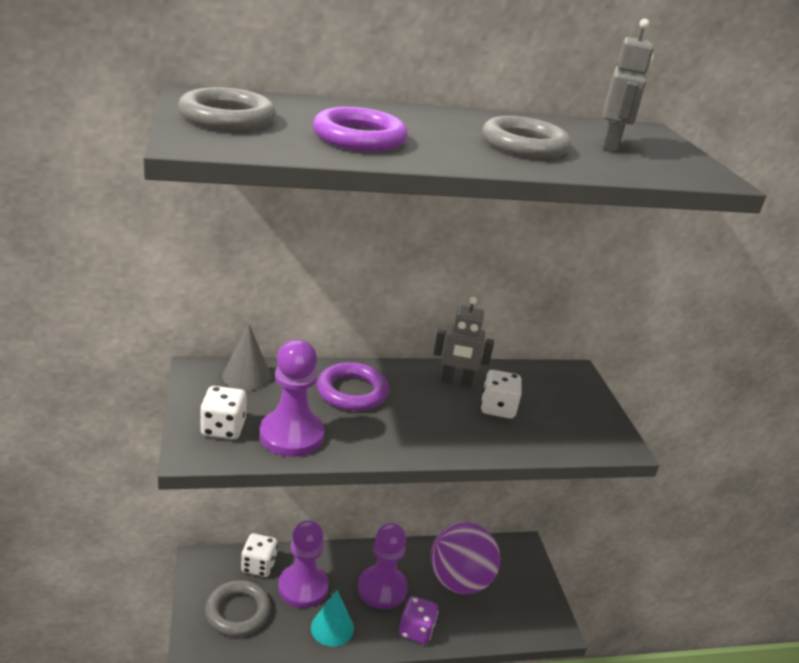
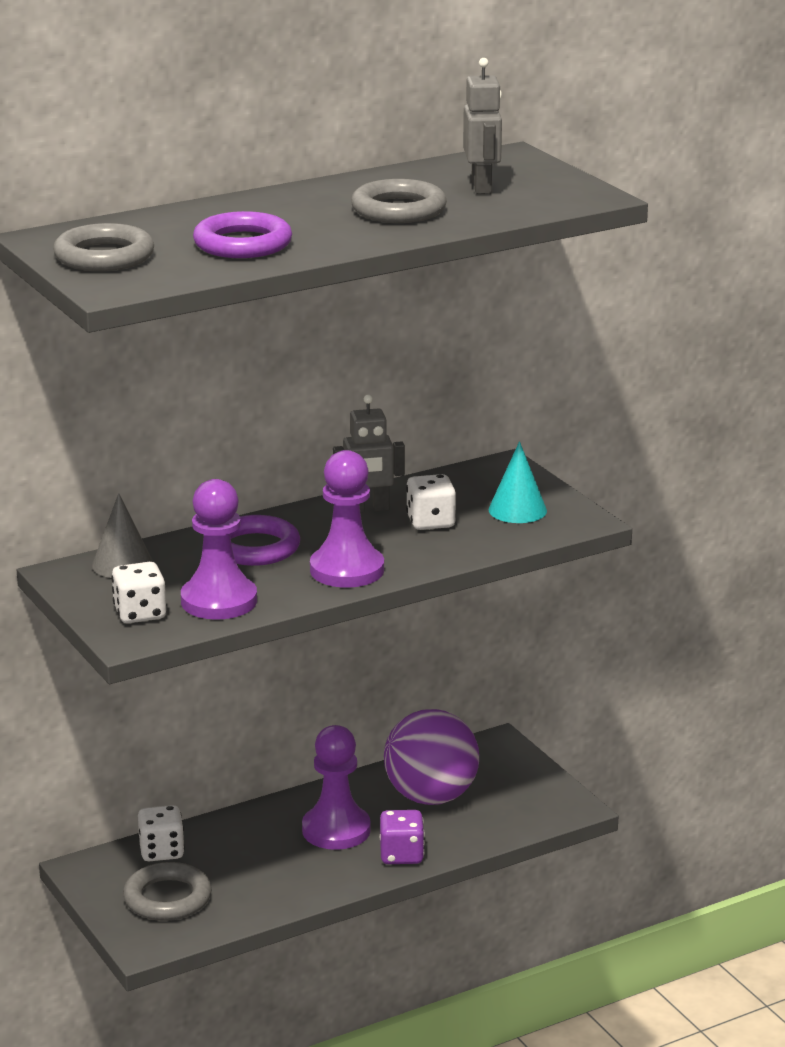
camera: 15 degrees left, 5 degrees down
purple pawn [278,520,329,608] -> purple pawn moved to [310,450,384,588]
turquoise cone [311,590,354,647] -> turquoise cone moved to [489,441,547,523]

